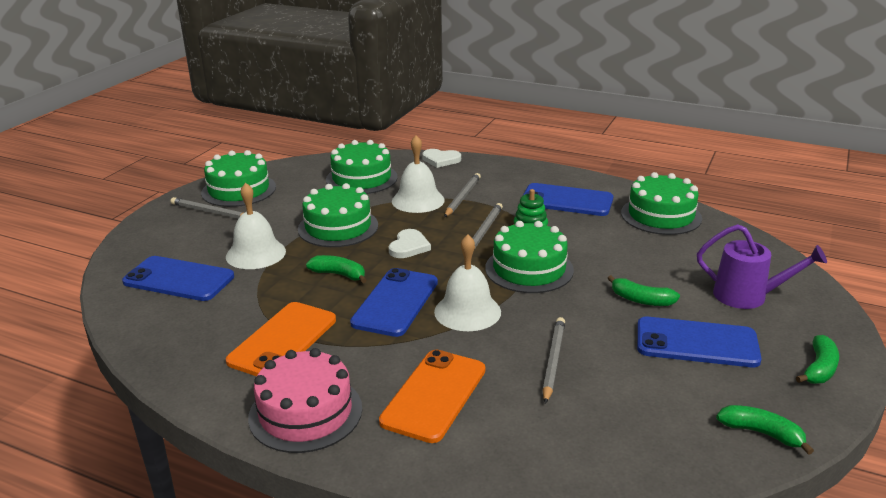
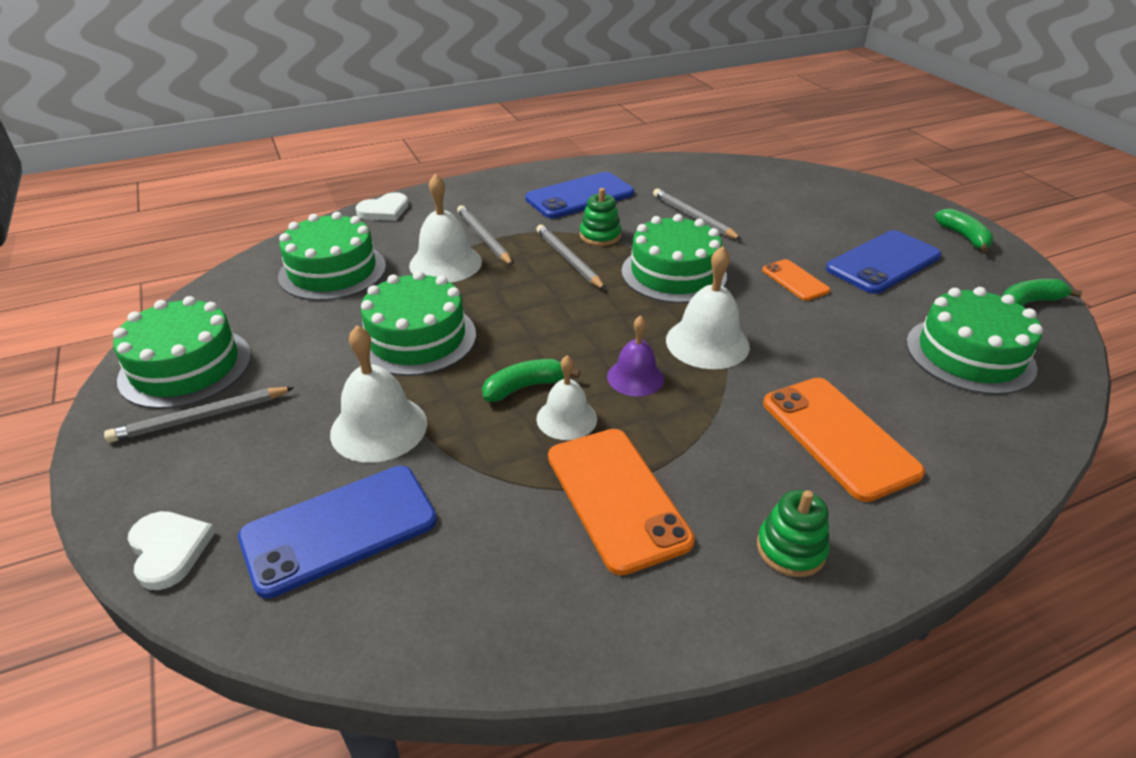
camera: 50 degrees left, 10 degrees up
pink cake [248,348,362,453] -> green stacking toy [757,490,830,577]
blue phone [350,268,438,337] -> purple bell [607,316,664,397]
white heart [389,229,431,258] -> white heart moved to [128,511,216,590]
grey pencil [543,317,565,404] -> grey pencil moved to [653,189,742,240]
green banana [608,275,680,306] -> none
green cake [621,172,702,235] -> green cake moved to [906,287,1043,395]
purple watering can [697,224,827,309] -> none
none -> white bell [536,355,597,440]
none -> orange phone [762,259,830,301]

